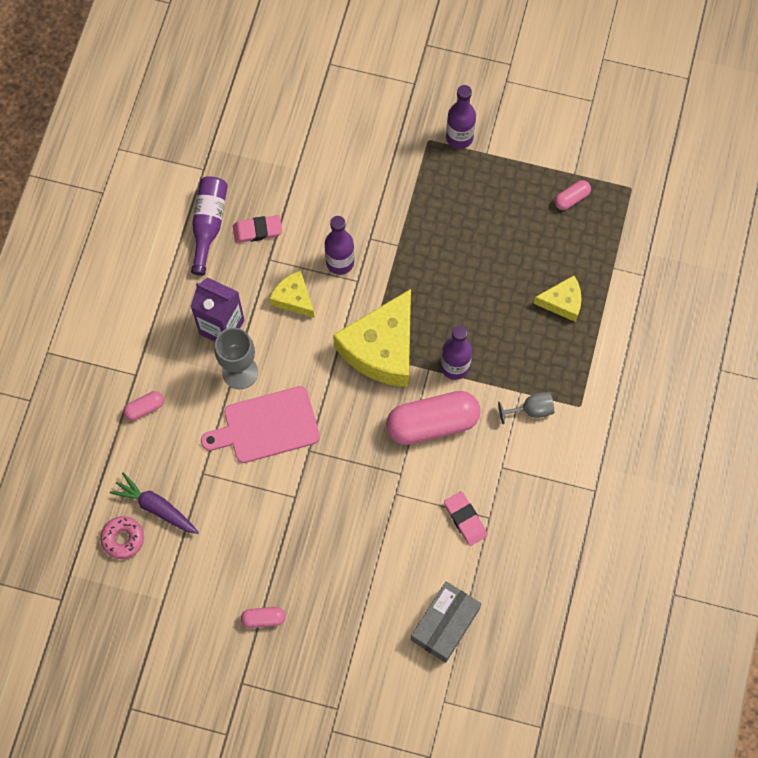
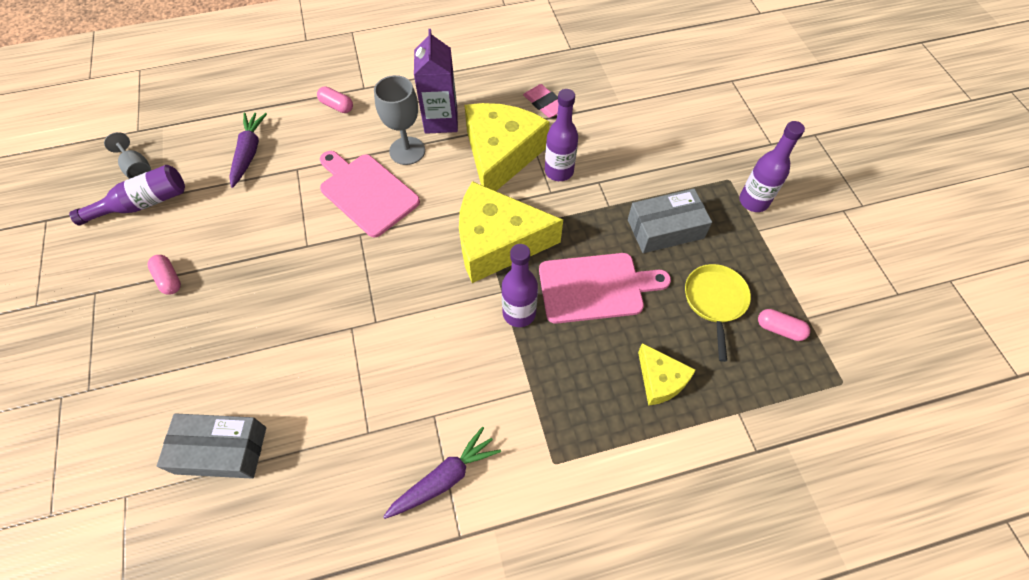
camera: 60 degrees right, 10 degrees down
pink donut [100,516,144,559] -> none
purple bottle [191,176,228,276] -> purple bottle moved to [69,165,185,225]
yellow cheese [270,270,314,318] -> yellow cheese [464,103,549,191], size x1.96
pink capsule [386,391,481,445] -> none
pink eraser [444,491,487,546] -> none
grey goblet [498,392,554,424] -> grey goblet moved to [104,132,151,179]
none -> purple carrot [383,427,501,519]
none -> pink cutting board [539,253,671,324]
none -> grey box [628,189,712,253]
none -> yellow pan [685,264,751,362]

